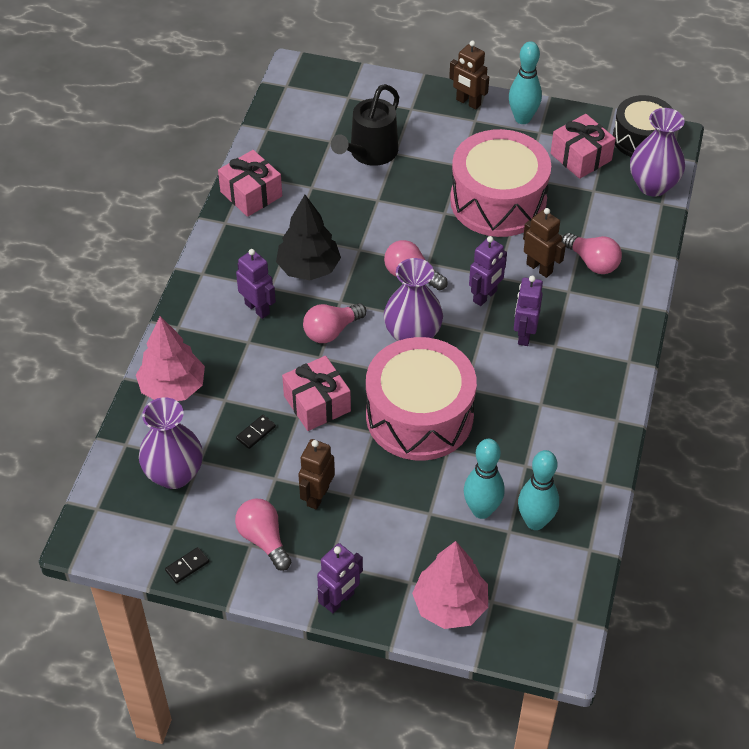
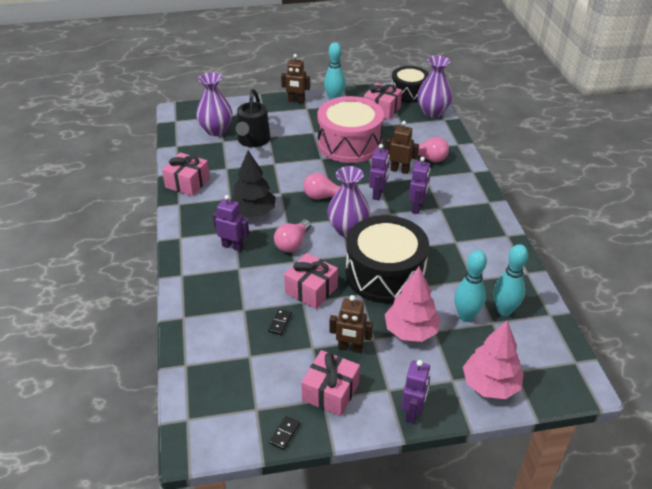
camera: 25 degrees left, 10 degrees down
pink tree [136,316,205,401] -> pink tree moved to [385,267,441,342]
purple vase [139,397,203,489] -> purple vase moved to [196,73,233,136]
pink light bulb [235,498,291,571] -> pink gift [301,350,360,416]
brown robot [298,439,335,510] -> brown robot turned 75 degrees counterclockwise [329,295,373,353]
pink drum [366,337,477,461] -> black drum [346,215,429,303]
purple robot [514,276,543,346] -> purple robot turned 150 degrees counterclockwise [409,157,430,214]

